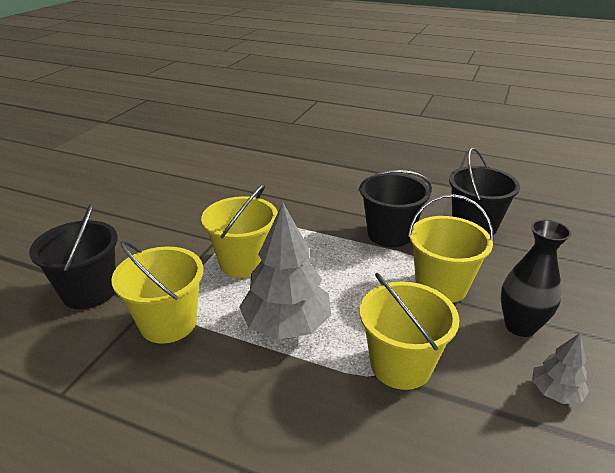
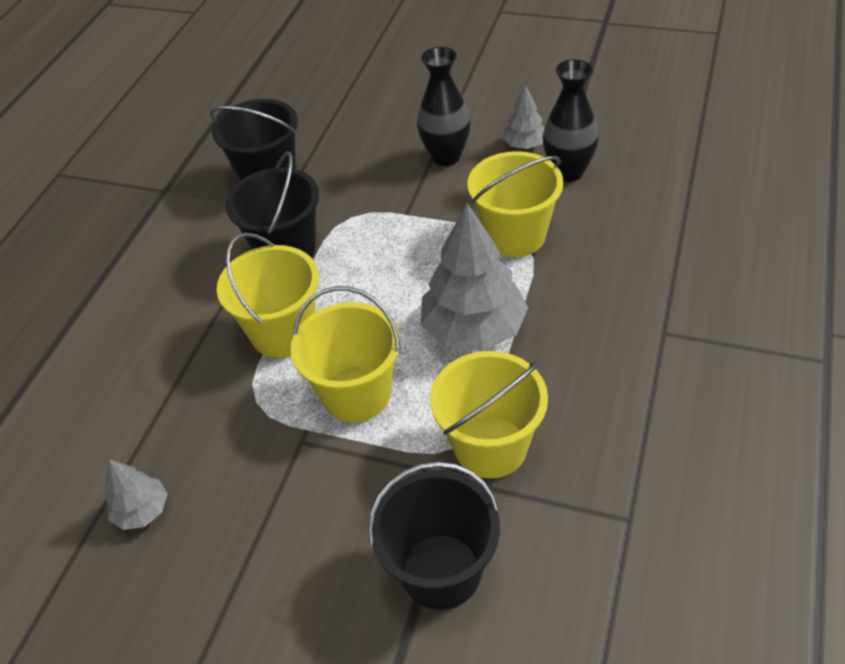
camera: 90 degrees left, 15 degrees up
yellow bucket [408,194,494,303] -> yellow bucket moved to [217,233,319,358]
none -> grey tree [106,459,168,530]
none -> black vase [543,59,599,182]

